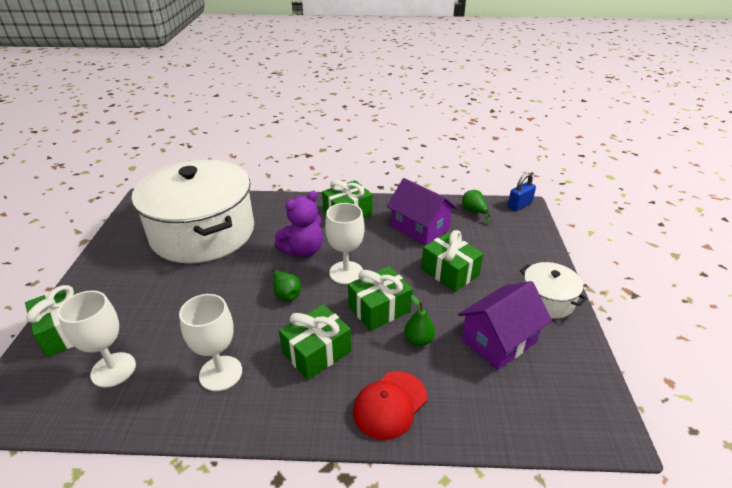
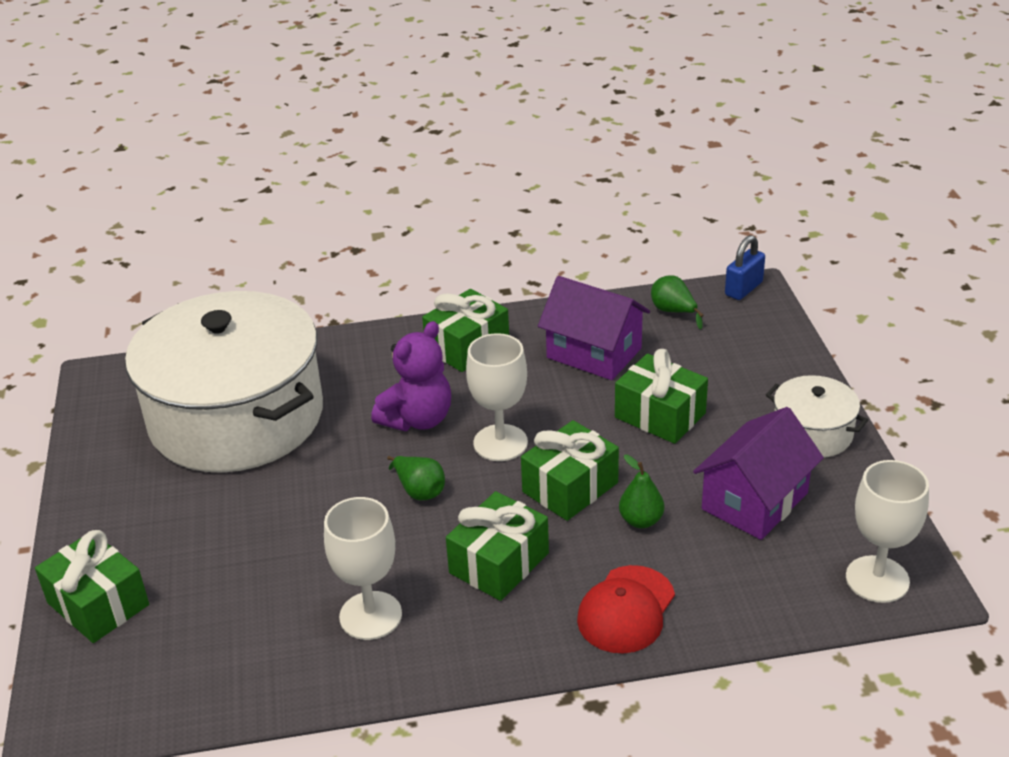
camera: 10 degrees left, 0 degrees up
white goblet [57,291,136,388] -> white goblet moved to [846,460,929,603]

